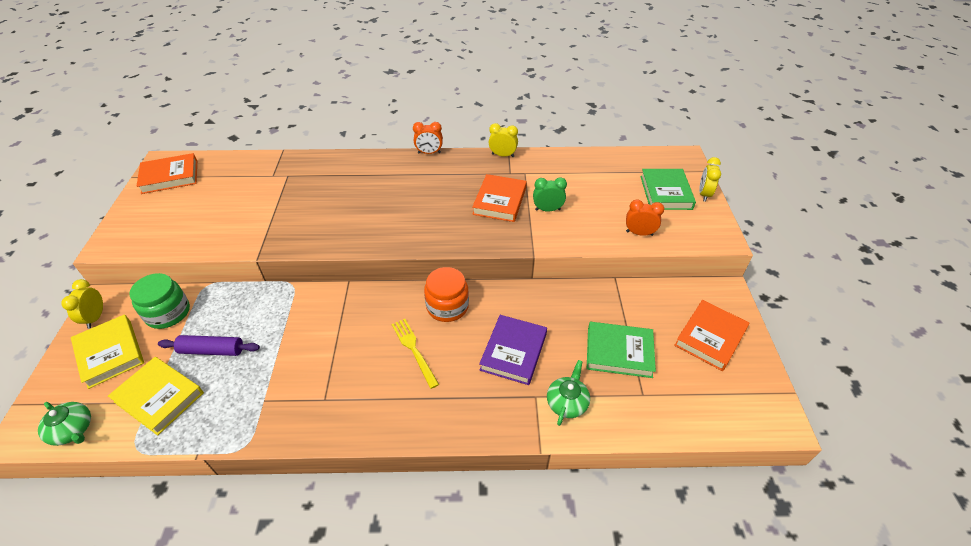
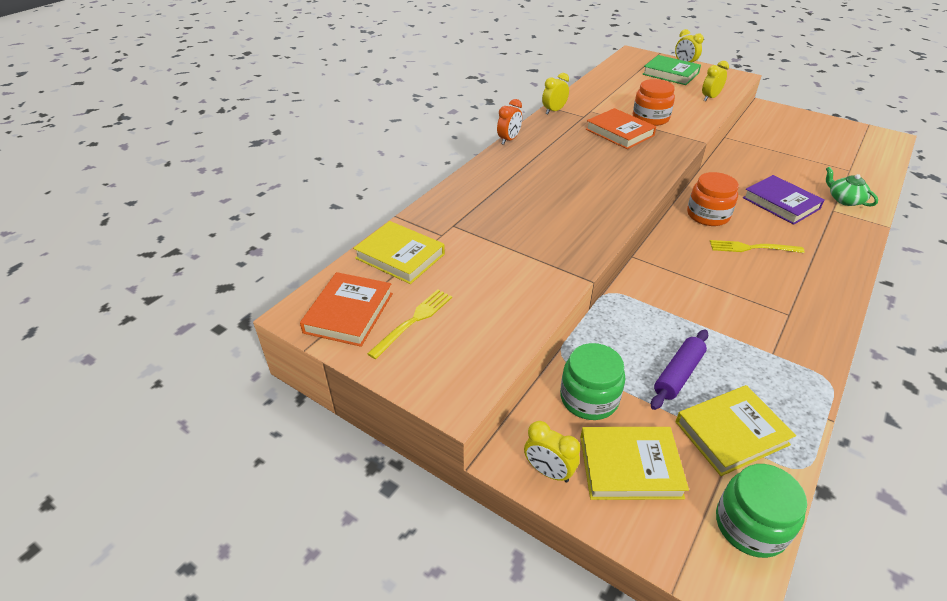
camera: 55 degrees left, 5 degrees down
green teapot [38,402,91,446] -> green jar [716,464,807,558]
green clock [533,177,567,212] -> orange jar [633,79,675,126]
green book [587,322,656,378] -> none
orange clock [626,200,664,236] -> yellow clock [702,61,729,101]
orange book [674,300,749,371] -> none
none -> yellow book [353,221,445,284]
none -> yellow fork [367,289,452,359]

